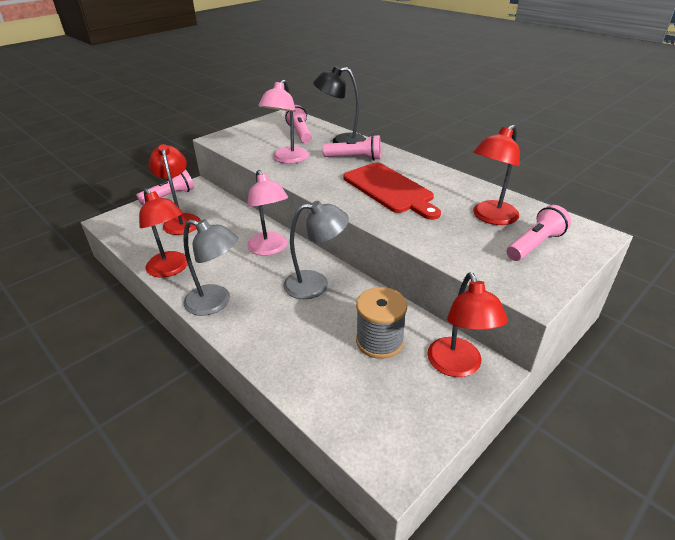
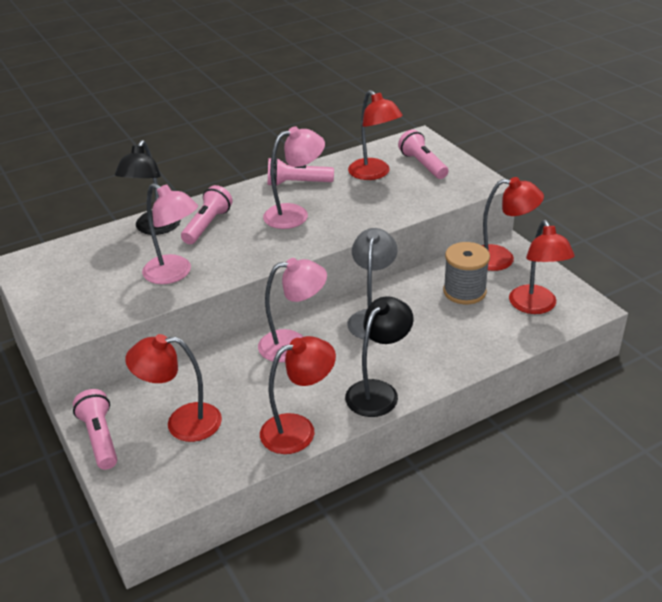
camera: 75 degrees left, 0 degrees up
grey lamp [183,219,238,316] -> black lamp [345,296,414,417]
pink flashlight [285,105,312,143] -> pink flashlight moved to [268,157,334,185]
red cutting board [343,163,441,220] -> pink lamp [263,126,325,229]
none -> red lamp [509,220,575,314]

